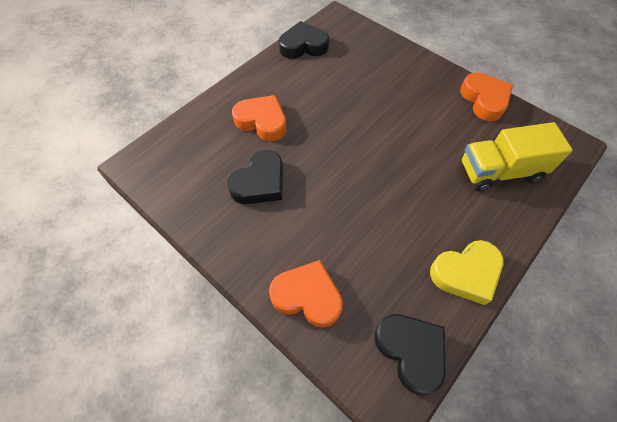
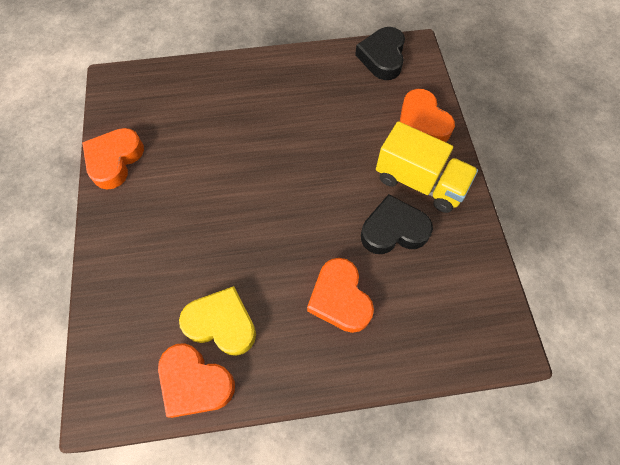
camera: 140 degrees left, 5 degrees up
black heart [279,21,329,59] -> orange heart [158,343,235,418]
yellow heart [430,240,503,305] -> yellow heart moved to [179,286,256,356]
yellow truck [461,122,573,191] -> yellow truck moved to [376,121,478,213]

